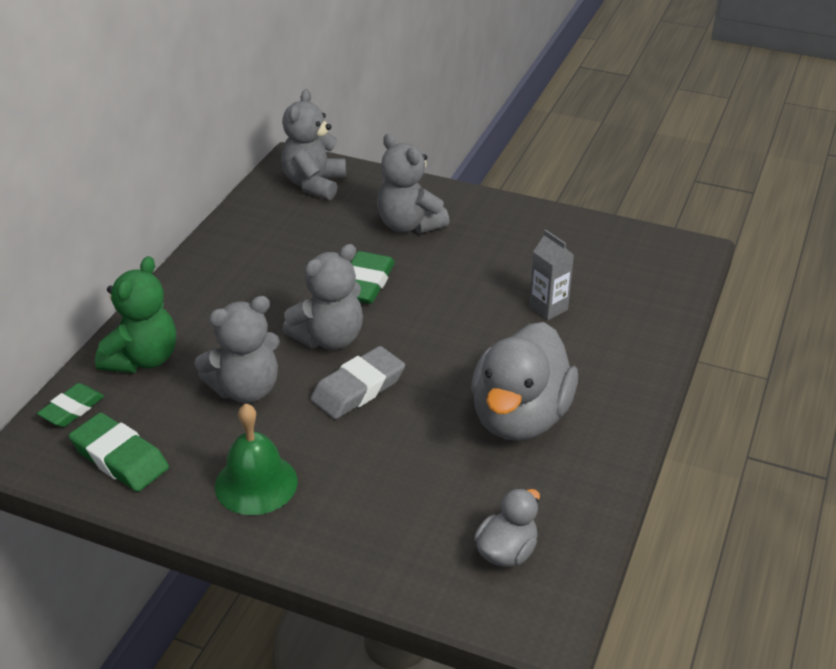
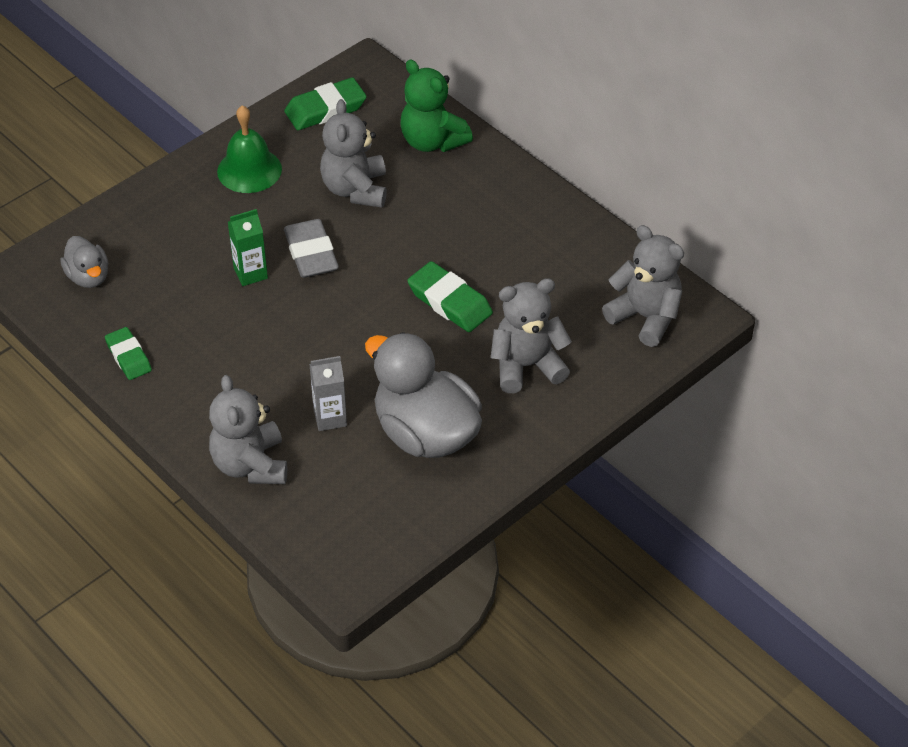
camera: 115 degrees right, 10 degrees up
green eraser [37,383,104,427] -> green eraser moved to [105,327,152,380]
grey teddy bear [283,244,363,350] -> grey teddy bear moved to [209,375,287,484]
grey duck [471,322,578,441] -> grey duck moved to [365,332,482,458]
none -> green carton [228,209,268,286]

